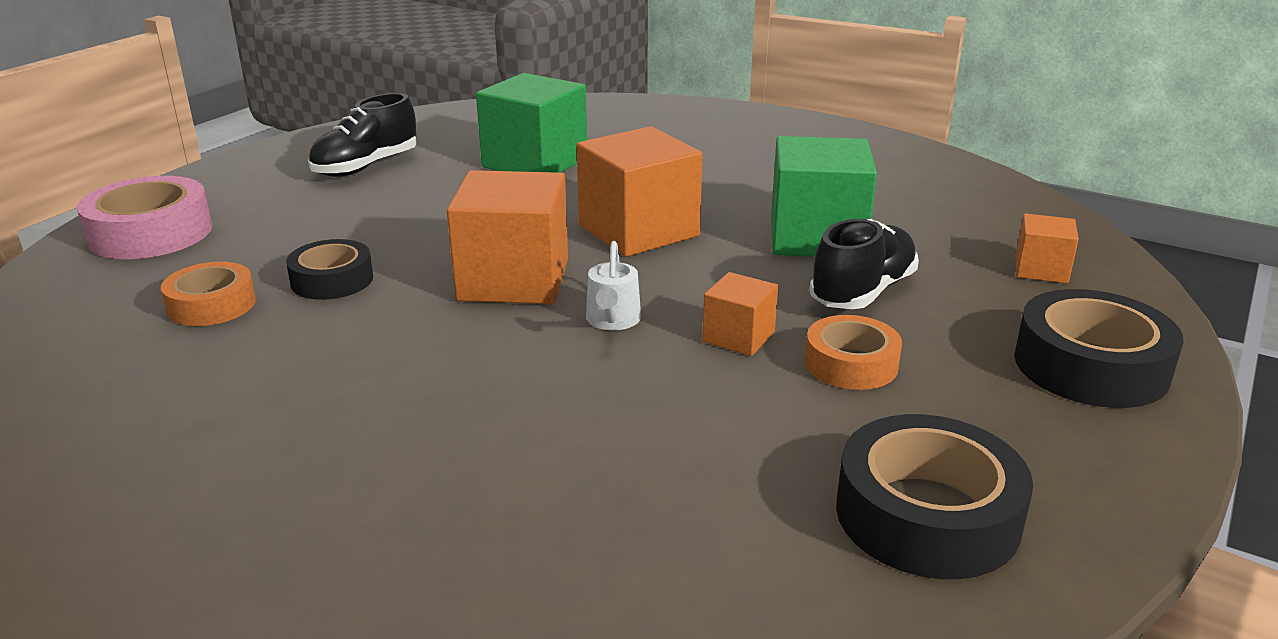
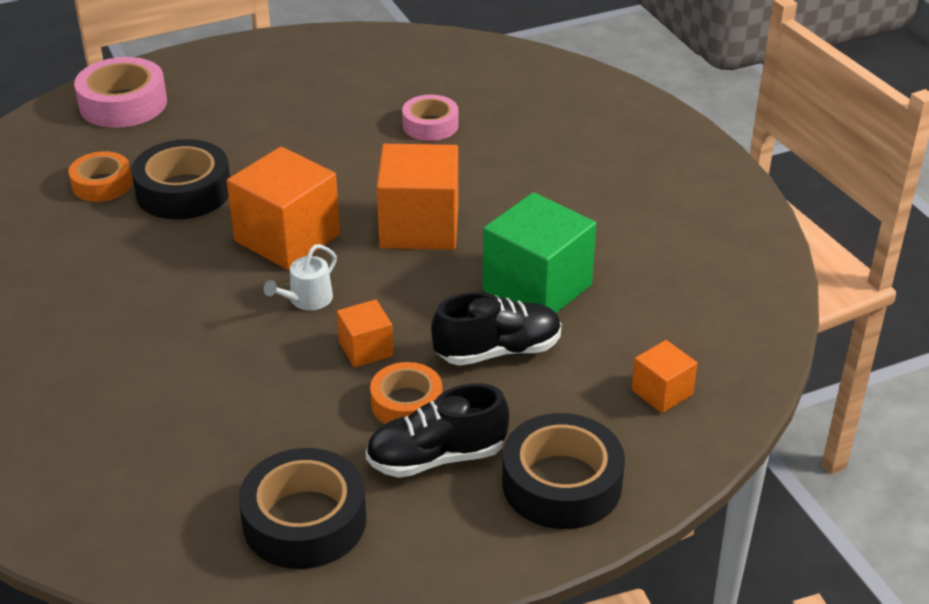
camera: 35 degrees right, 10 degrees up
black tape [286,239,373,300] -> black tape [131,139,230,220], size x1.58
black shoe [308,93,417,177] -> black shoe moved to [366,383,509,478]
green cube [476,73,587,173] -> pink tape [402,95,459,141]

